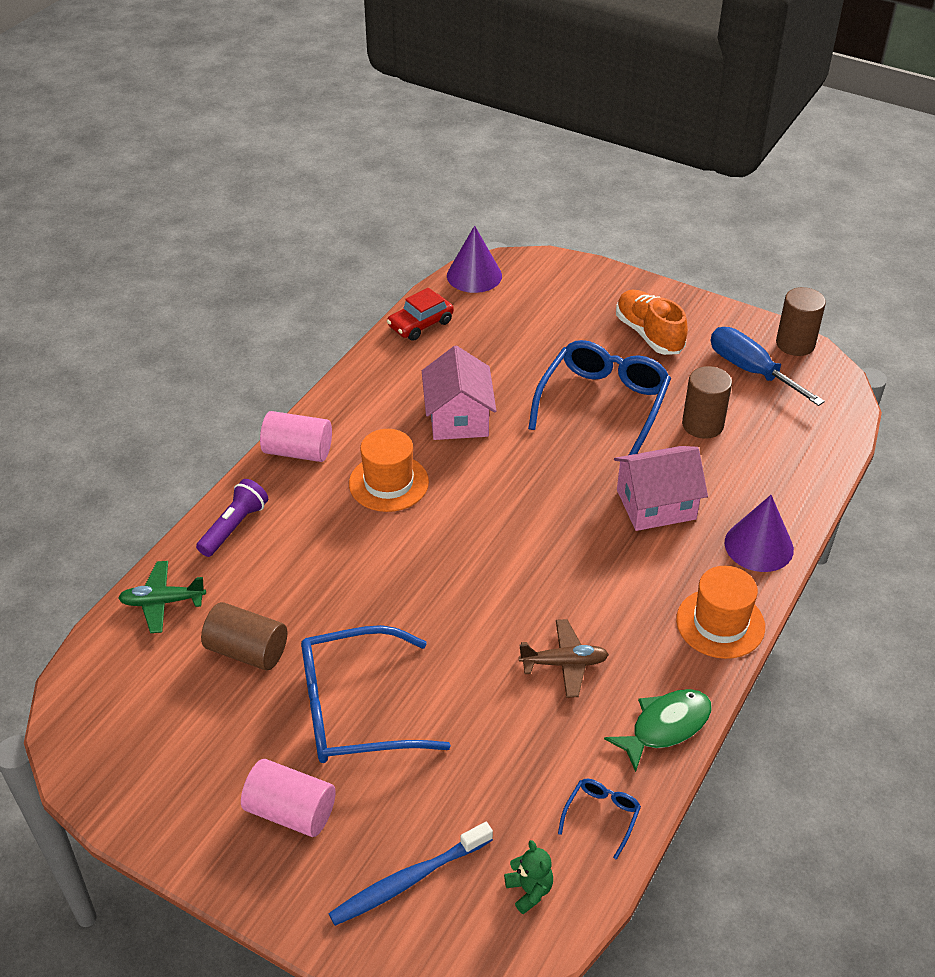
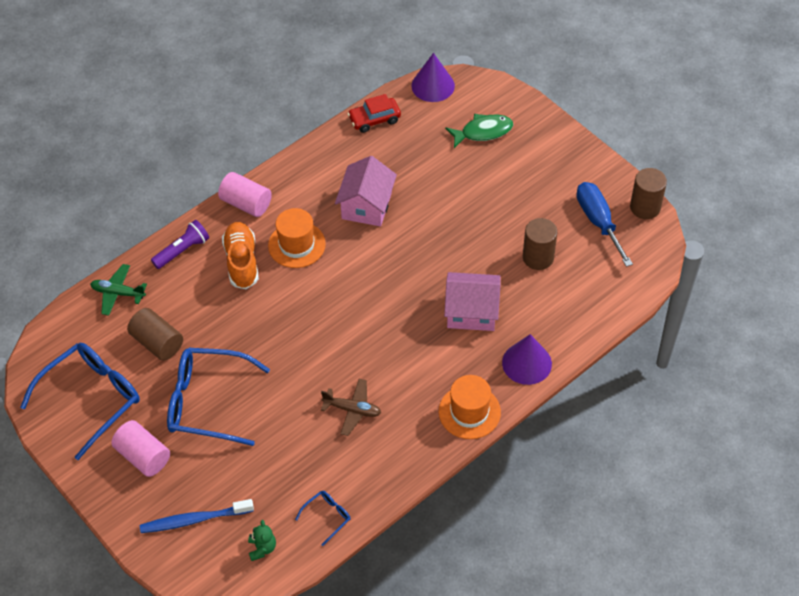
camera: 20 degrees right, 10 degrees up
blue glasses [528,340,671,455] -> blue glasses moved to [20,343,140,460]
green fish [604,689,712,772] -> green fish moved to [445,114,513,148]
orange shoe [616,290,688,355] -> orange shoe moved to [222,222,259,289]

